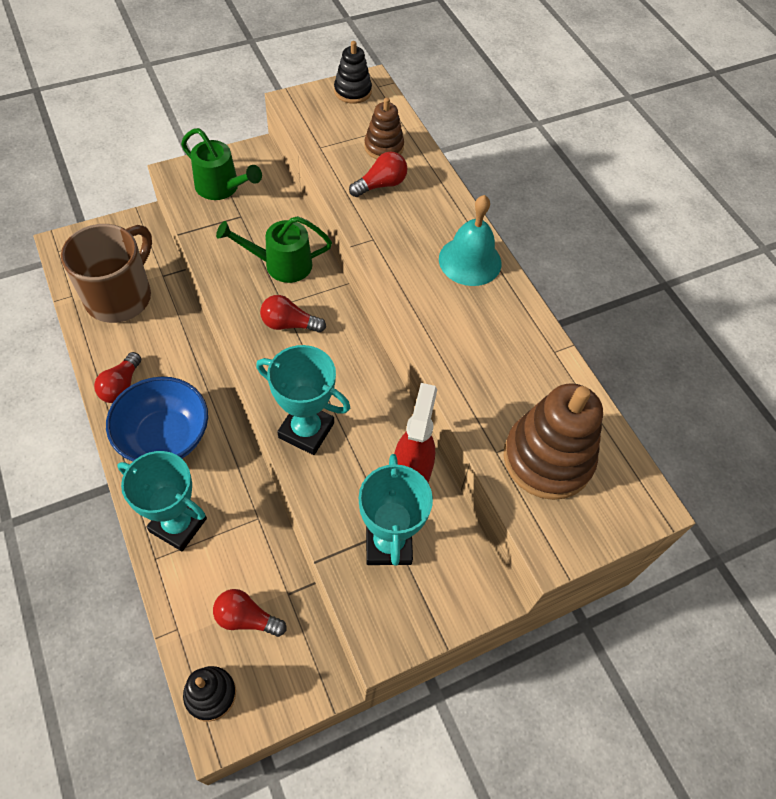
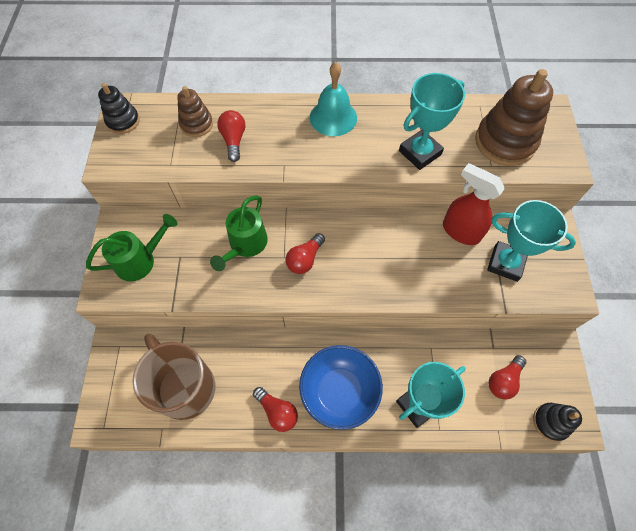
camera: 60 degrees left, 5 degrees up
turquoise trophy [256,345,350,455] -> turquoise trophy moved to [399,73,465,170]

